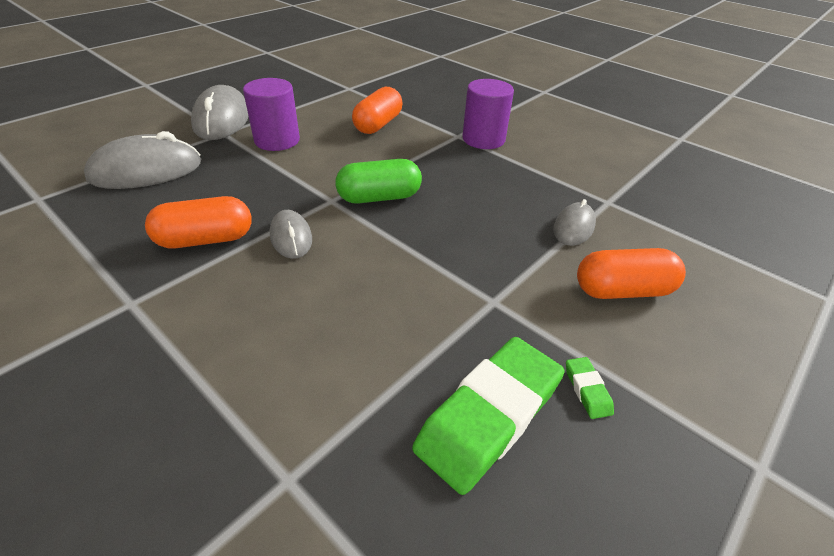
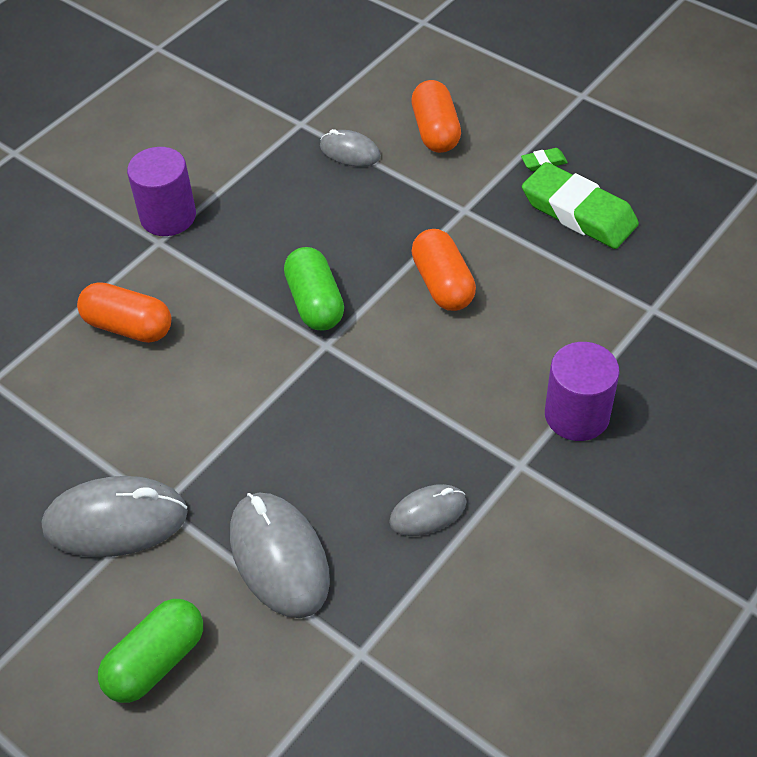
camera: 90 degrees left, 10 degrees up
orange capsule [145,196,252,248] -> orange capsule moved to [411,229,476,311]
purple cylinder [243,78,300,151] -> purple cylinder moved to [545,342,620,441]
grey mouse [270,210,312,259] -> grey mouse moved to [389,484,466,536]
none -> green capsule [98,599,203,703]

